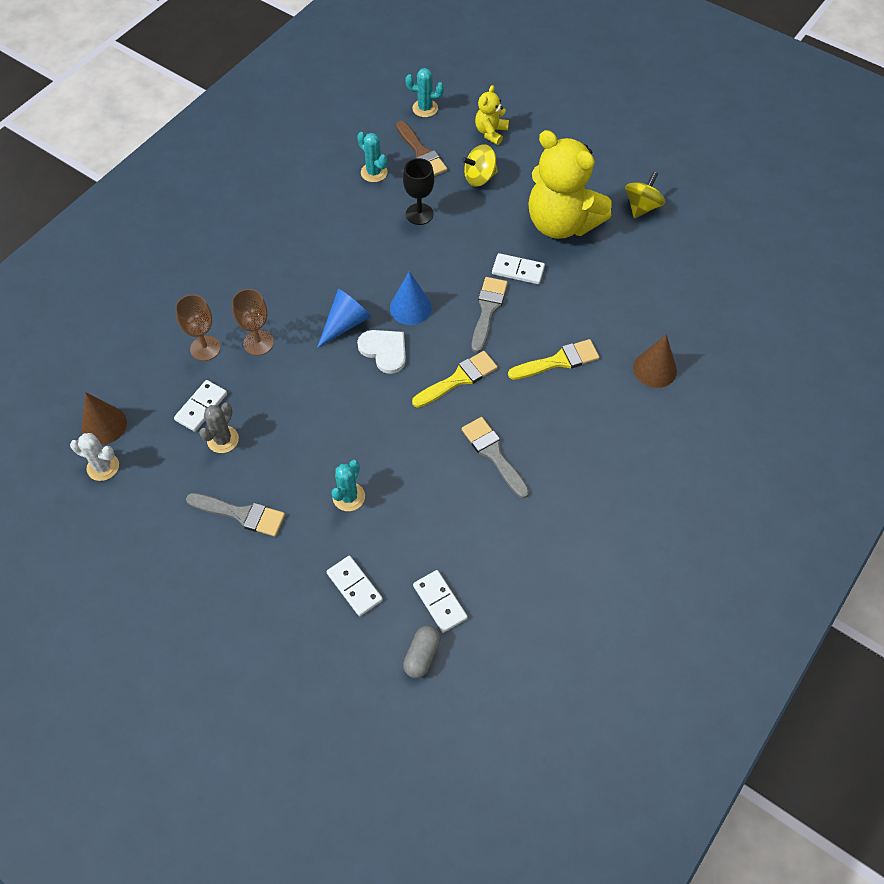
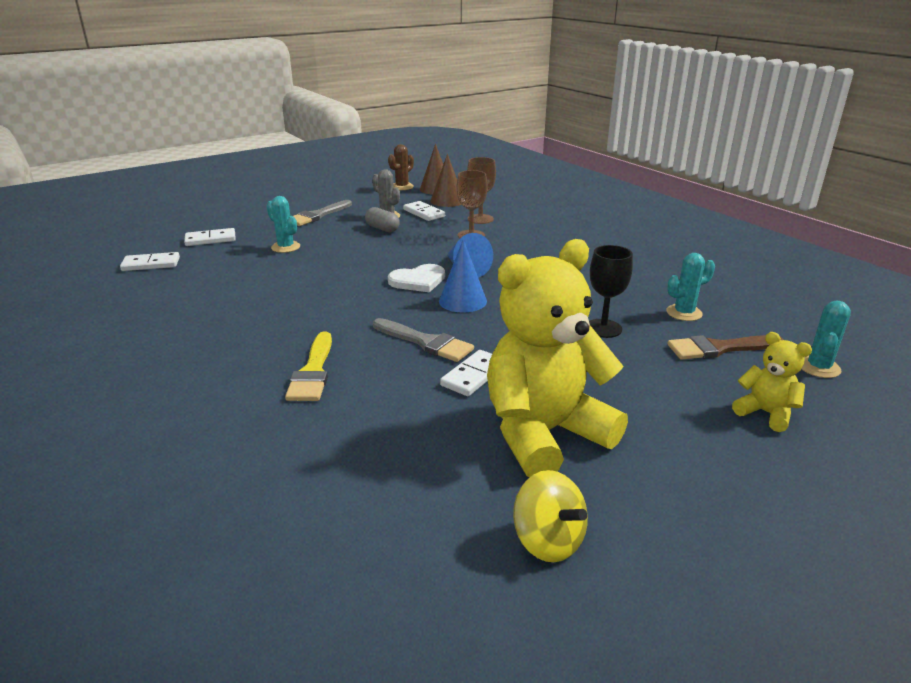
camera: 110 degrees right, 30 degrees down
white cactus [70,433,119,481] -> brown cactus [388,144,414,190]
grey capsule [403,626,441,678] -> grey capsule moved to [365,207,400,232]
yellow brush [412,351,498,408] -> none
grey brush [461,417,529,498] -> none
yellow spinning top [462,144,498,187] -> none
brown cone [633,334,677,388] -> brown cone moved to [430,154,461,207]

